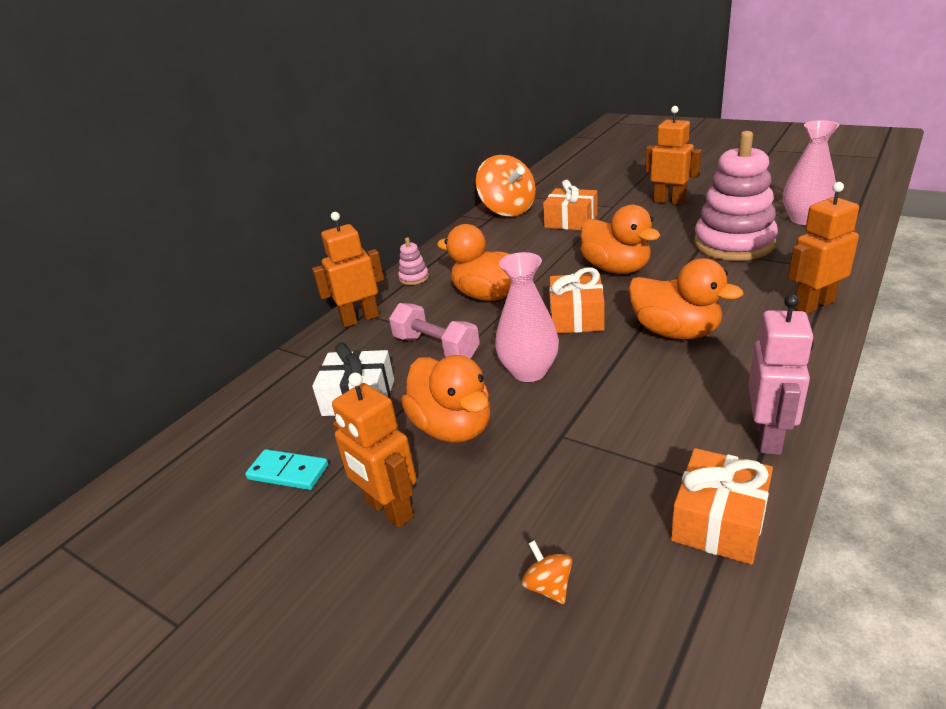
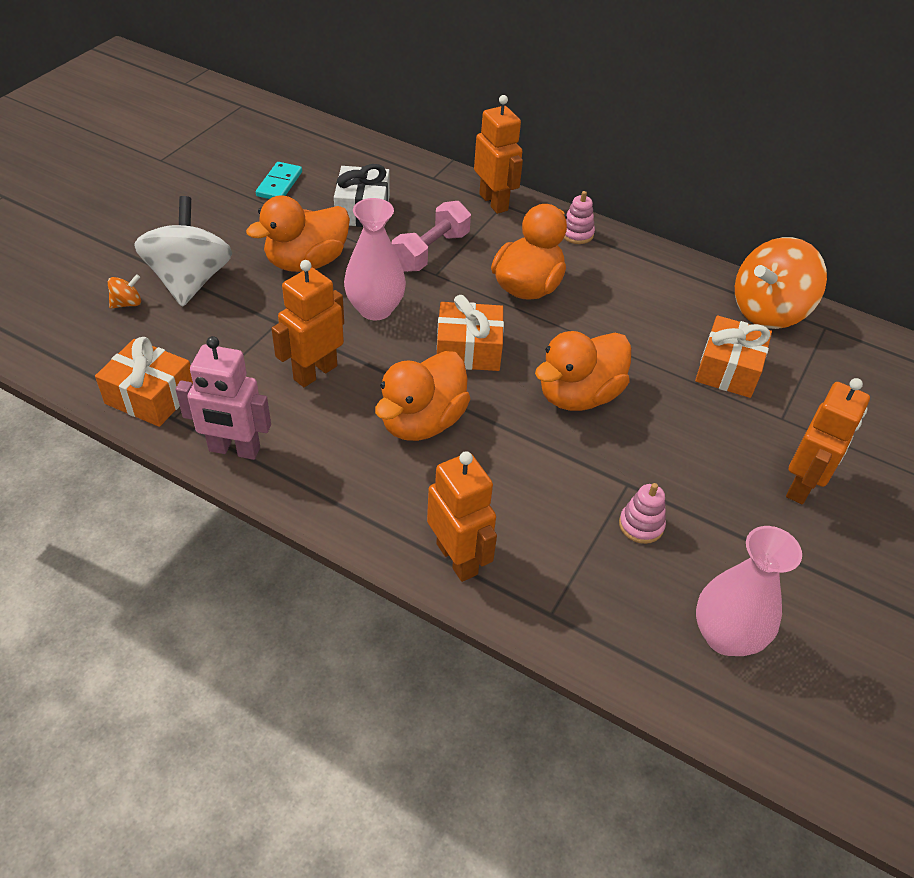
camera: 80 degrees right, 15 degrees up
orange robot [332,373,417,528] -> orange robot moved to [271,260,344,387]
pink stacking toy [694,131,778,261] -> pink stacking toy [619,483,666,544], size x0.40
none -> white spinning top [134,196,232,307]

